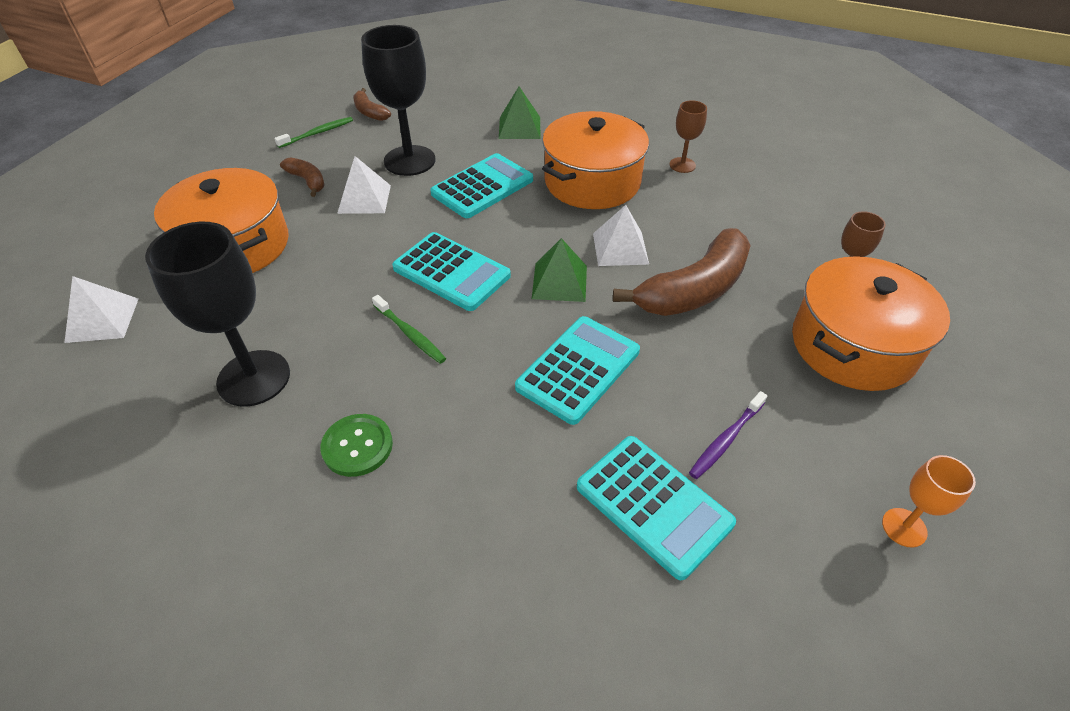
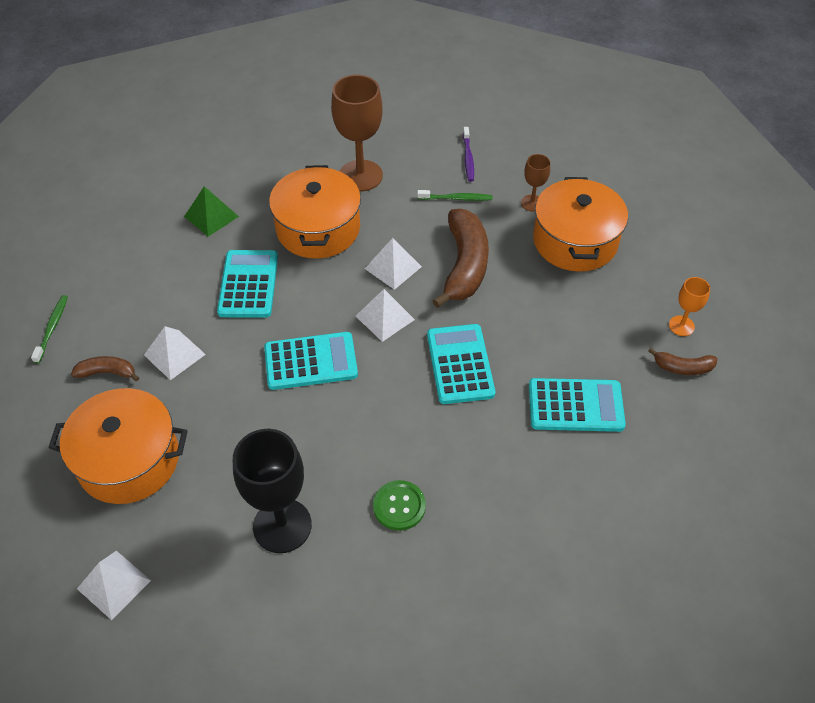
camera: 45 degrees left, 5 degrees up
brown banana [353,88,391,121] -> brown banana moved to [648,348,717,375]
black goblet [361,25,435,176] -> none
green toothbrush [372,295,446,364] -> green toothbrush moved to [417,190,492,201]
green pyramid [532,238,587,302] -> white pyramid [356,289,415,342]
brown goblet [670,100,707,173] -> brown goblet [331,75,383,192], size x1.98
purple toothbrush [689,391,768,479] -> purple toothbrush moved to [463,127,474,182]

